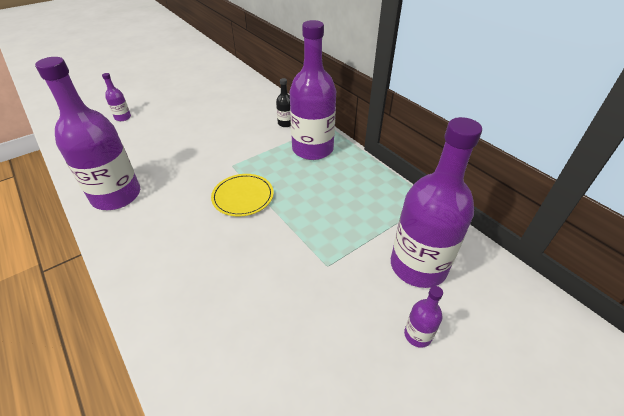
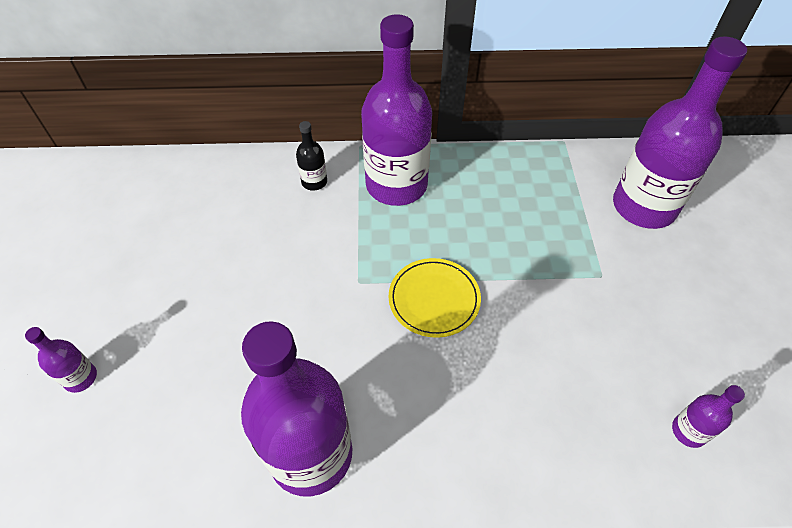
camera: 55 degrees left, 10 degrees up
purple bottle [404,286,443,348] -> purple bottle moved to [672,385,745,448]

